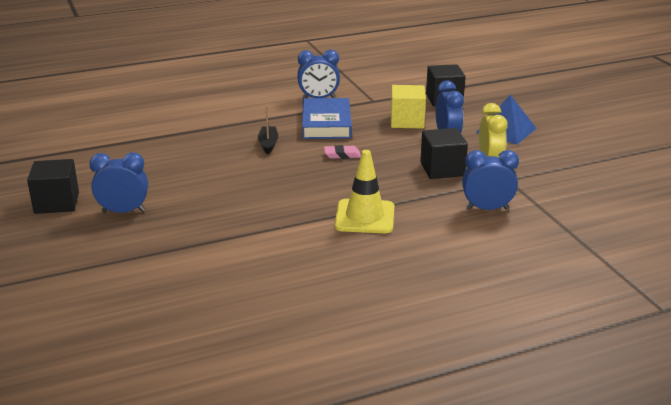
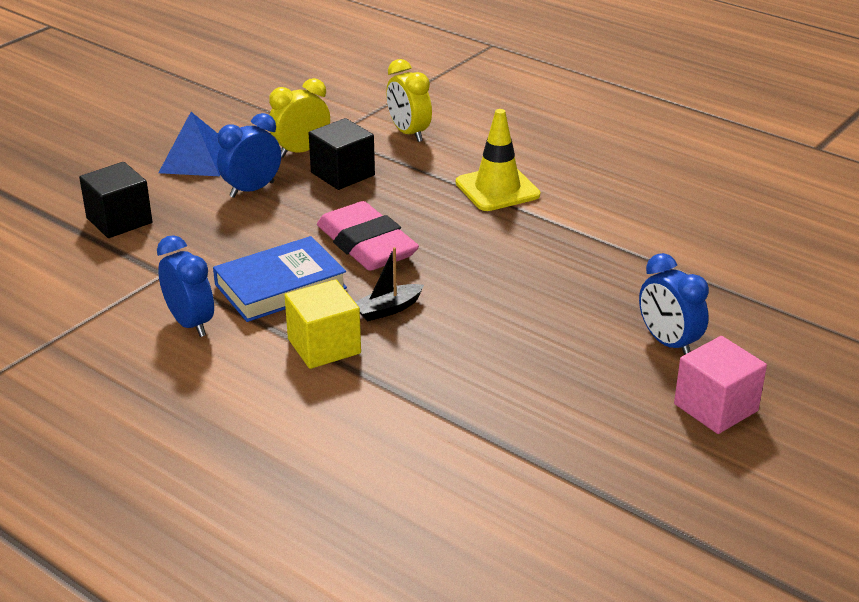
camera: 120 degrees left, 5 degrees up
black cube [27,159,79,214] -> pink cube [674,336,767,434]
pink eraser [324,145,361,159] -> pink eraser [317,201,419,271], size x2.32
yellow cube [391,85,426,129] -> yellow cube moved to [285,280,361,369]
blue clock [462,150,519,210] -> yellow clock [386,59,432,142]

